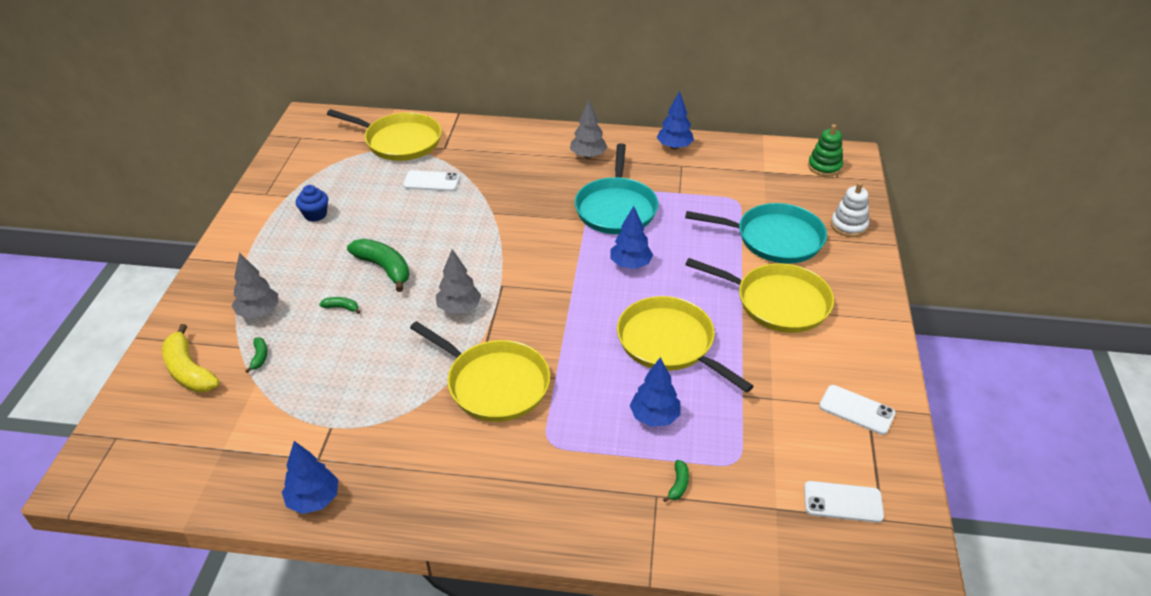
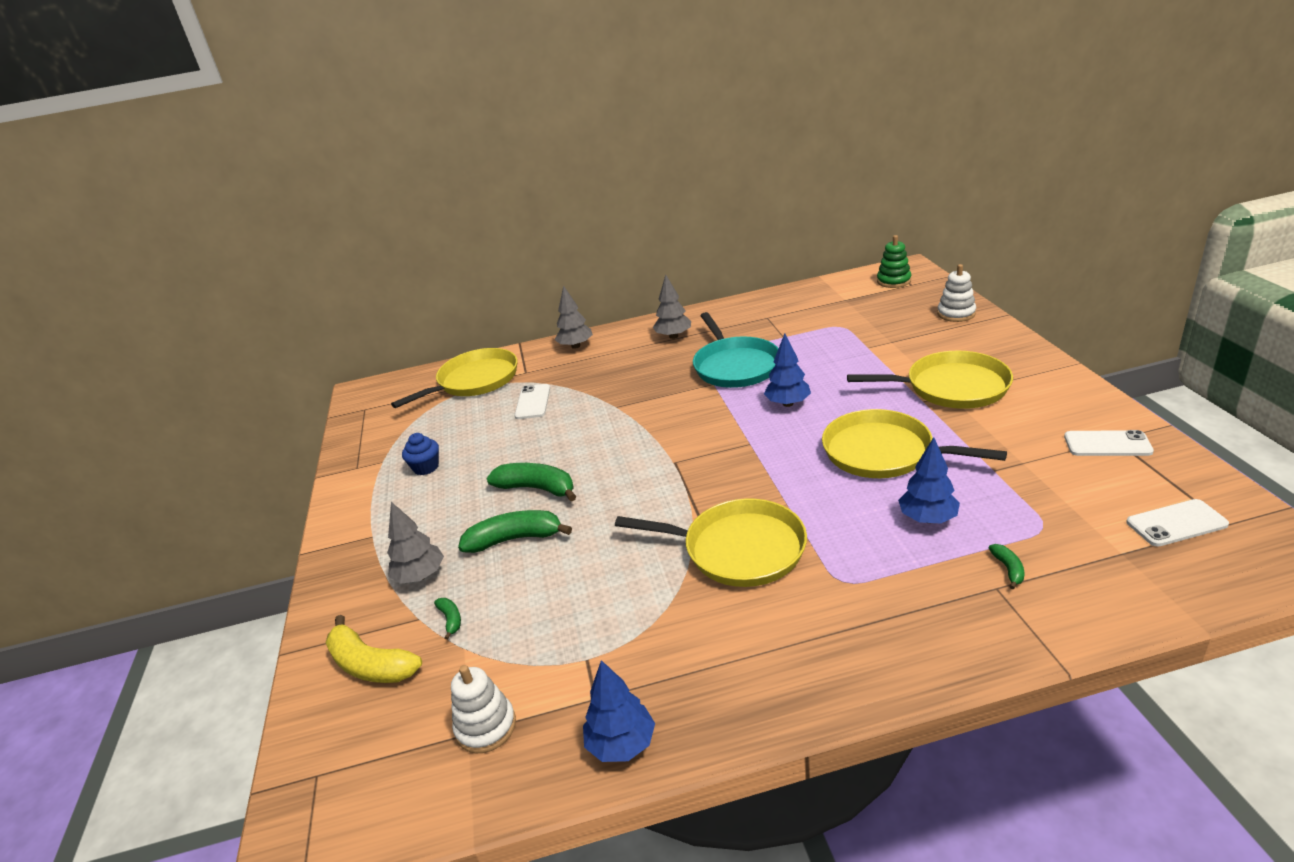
camera: 15 degrees left, 10 degrees down
green banana [319,297,360,314] -> green banana [458,510,572,553], size x2.15
yellow pan [327,109,442,161] -> yellow pan turned 45 degrees counterclockwise [391,348,517,408]
white phone [403,171,460,191] -> white phone turned 75 degrees counterclockwise [515,384,550,419]
grey tree [436,249,481,313] -> grey tree moved to [555,285,593,349]
blue tree [657,91,694,150] -> none
turquoise pan [685,203,827,264] -> none
none -> white stacking toy [451,665,516,753]

